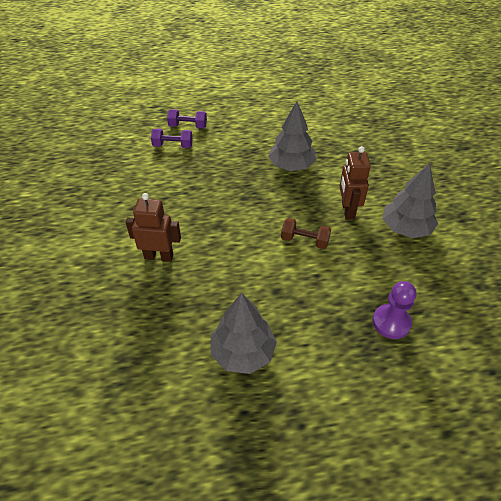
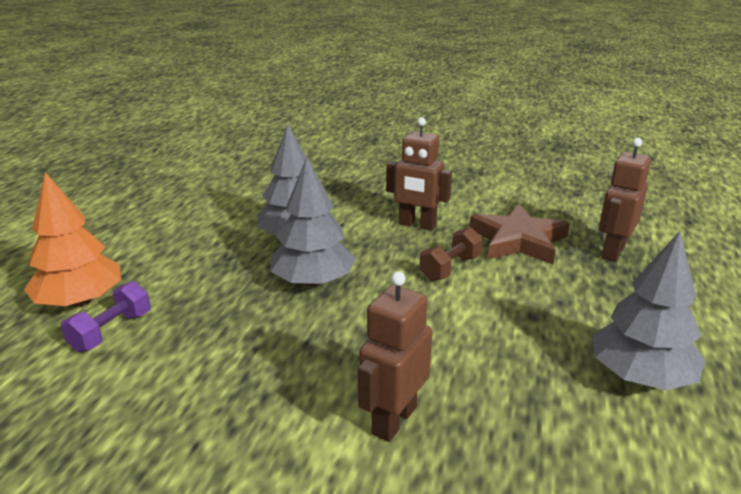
camera: 65 degrees left, 20 degrees down
purple dumbbell [167,109,207,129] -> orange tree [24,172,121,307]
purple pawn [373,281,416,339] -> brown robot [599,138,651,262]
grey tree [382,163,438,238] -> grey tree moved to [271,157,356,287]
none -> brown star [469,204,570,264]

